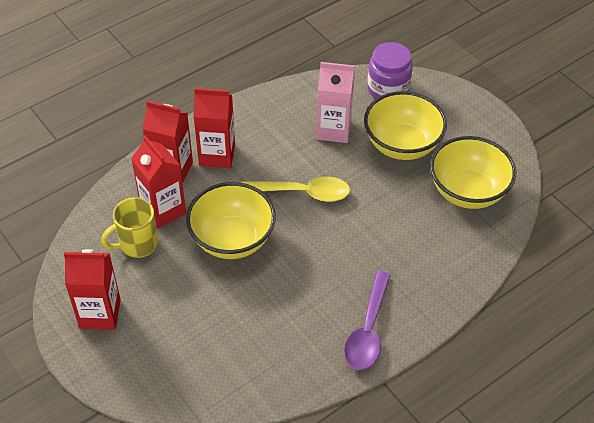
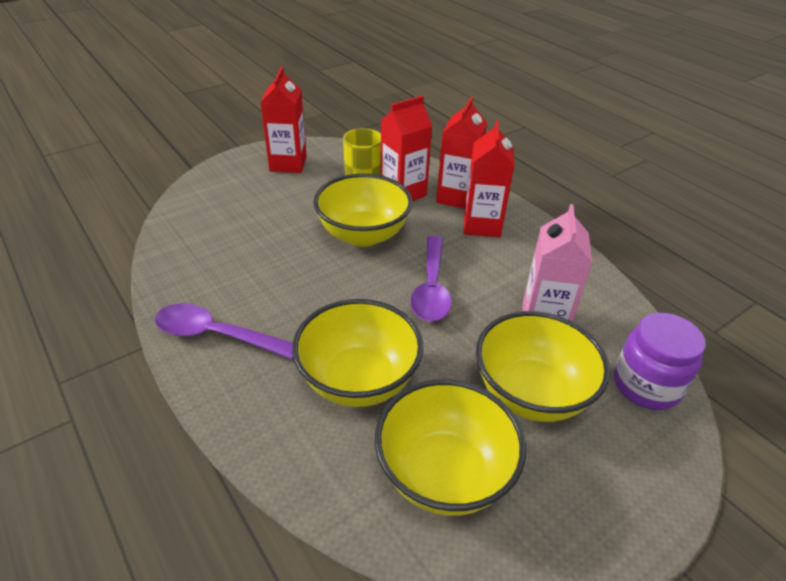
camera: 90 degrees right, 10 degrees down
yellow spoon [241,177,350,202] -> purple spoon [410,236,452,322]
none -> yellow bowl [292,299,424,407]

